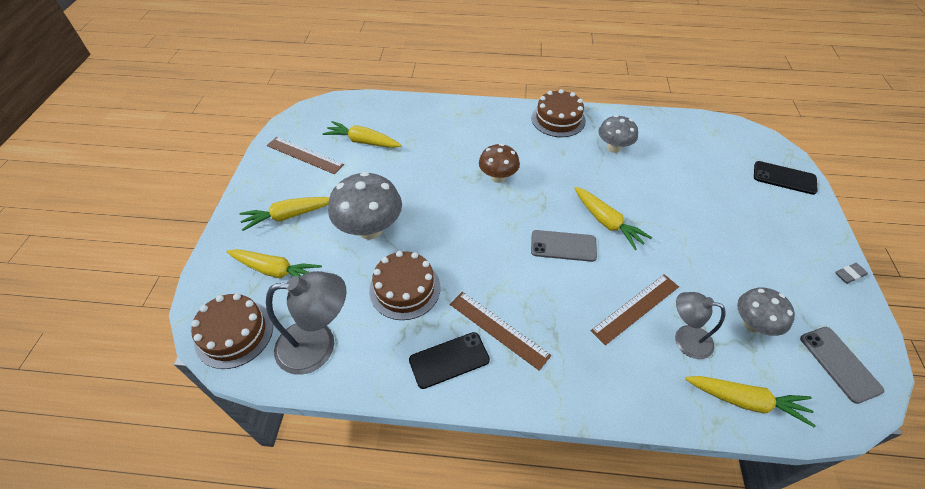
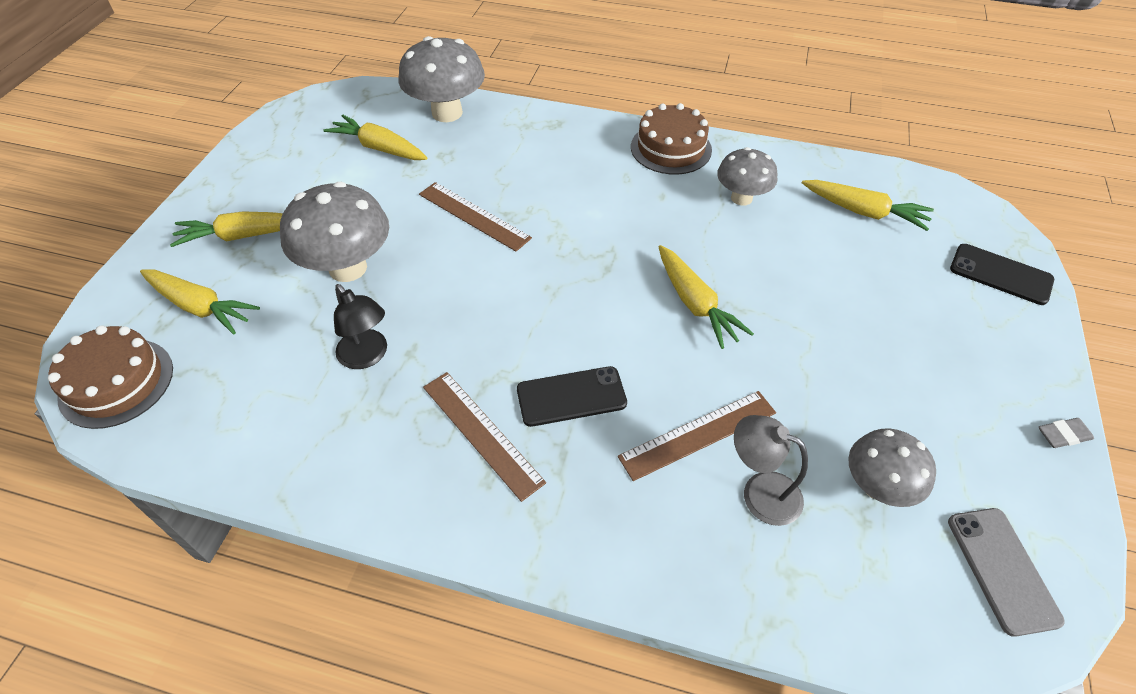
camera: 10 degrees right, 0 degrees up
grey lamp [266,271,347,374] -> none
brown ruler [267,137,344,174] -> brown ruler moved to [419,182,532,251]
brown cake [369,251,441,320] -> black lamp [334,284,387,369]
black phone [409,332,490,389] -> black phone moved to [517,366,627,427]
brown mushroom [479,144,520,183] -> none
grey phone [531,230,597,262] -> none
yellow carrot [685,376,816,428] -> yellow carrot moved to [802,180,934,231]
none -> grey mushroom [398,36,485,122]

